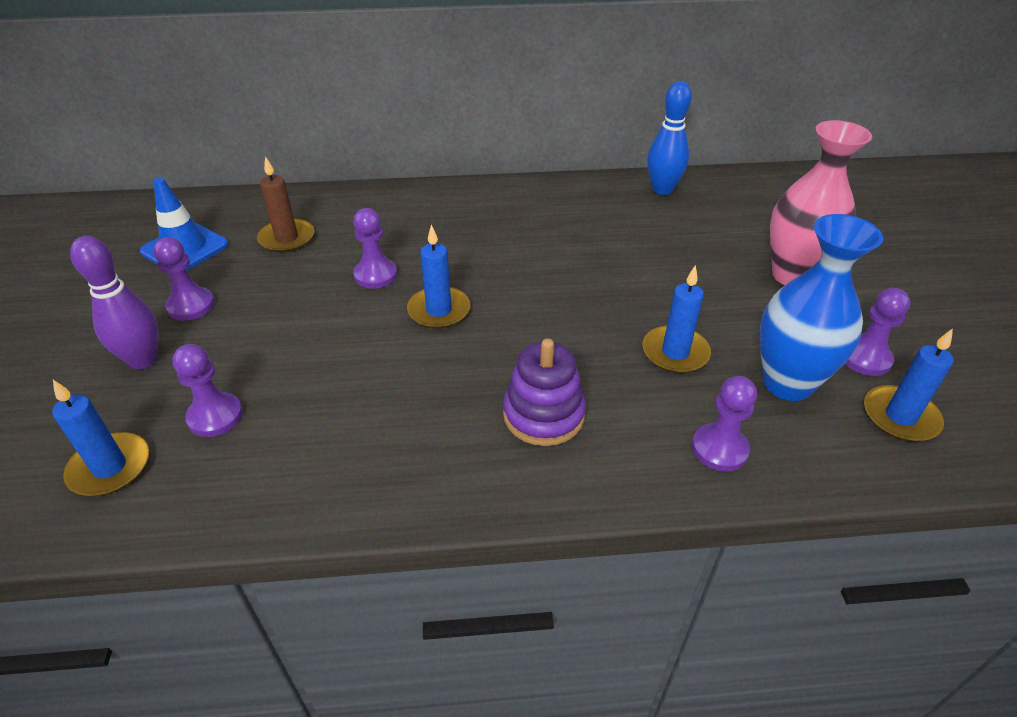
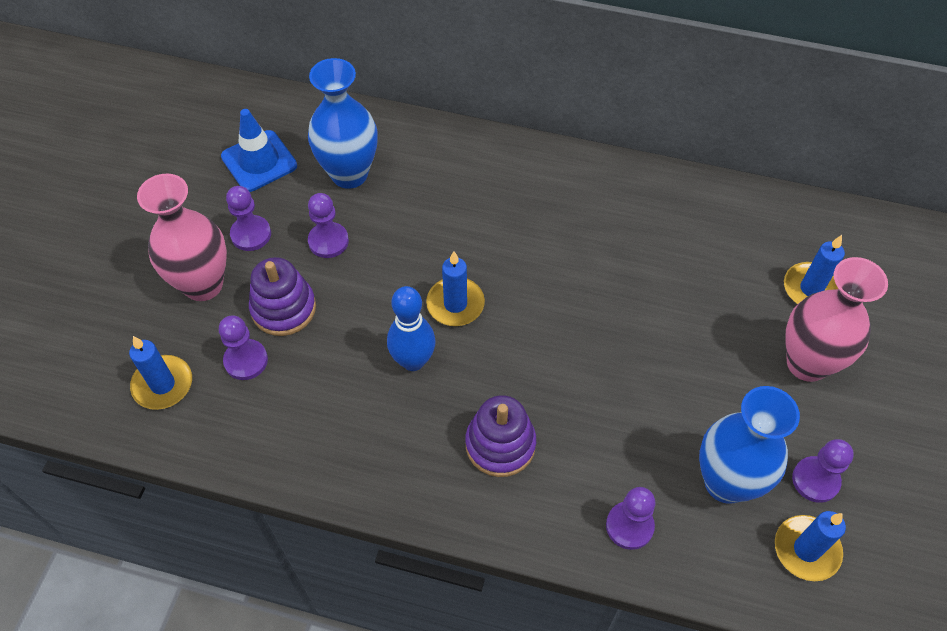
camera: 20 degrees right, 15 degrees up
purple bowling pin [70,236,158,369] -> pink vase [137,174,227,301]
brown candle [257,156,314,253] -> blue vase [308,58,378,189]
purple pawn [353,208,397,289] -> purple pawn moved to [308,193,349,258]
blue candle [642,265,711,373] -> blue candle moved to [784,235,845,304]
blue bowling pin [647,81,692,195] -> blue bowling pin moved to [387,286,436,371]
none -> purple stacking toy [249,257,316,336]

